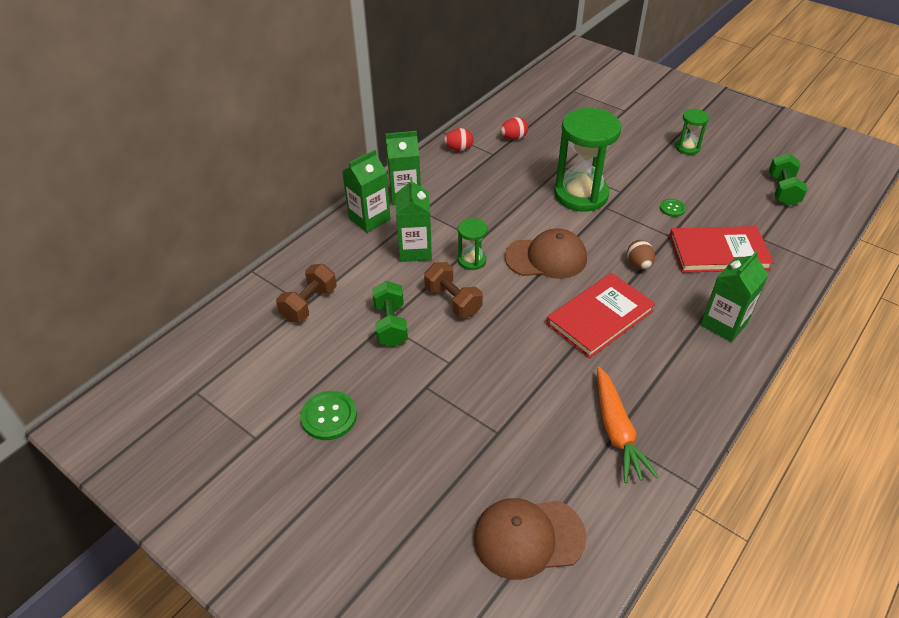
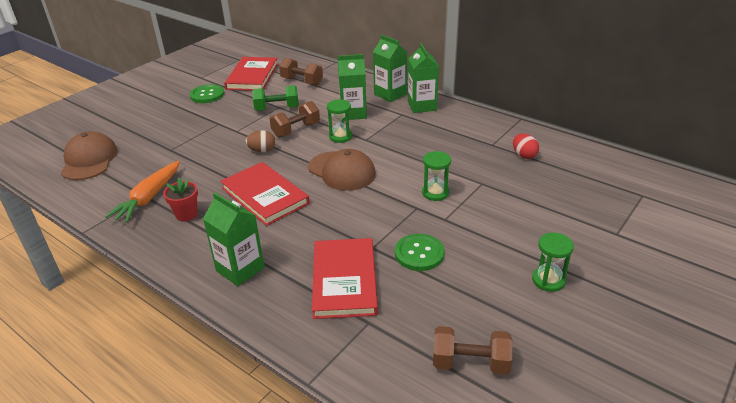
camera: 90 degrees right, 10 degrees down
red egg [444,128,474,151] -> none
brown cap [505,228,587,279] -> brown cap turned 45 degrees counterclockwise [308,149,376,191]
green hourglass [554,108,621,211] -> green hourglass [422,151,451,201], size x0.48
orange carrot [597,367,658,483] -> orange carrot turned 60 degrees counterclockwise [105,161,180,223]
brown egg [627,240,655,270] -> brown egg moved to [245,130,275,152]
green button [660,199,686,217] -> green button [395,234,444,271], size x1.72
green dumbbell [769,153,807,206] -> brown dumbbell [433,326,513,375]
none -> red flower pot [163,177,198,222]
none -> red book [224,57,278,91]

